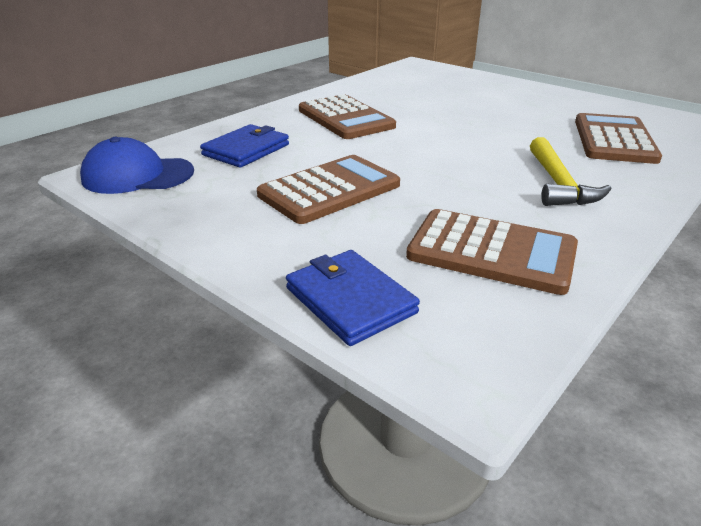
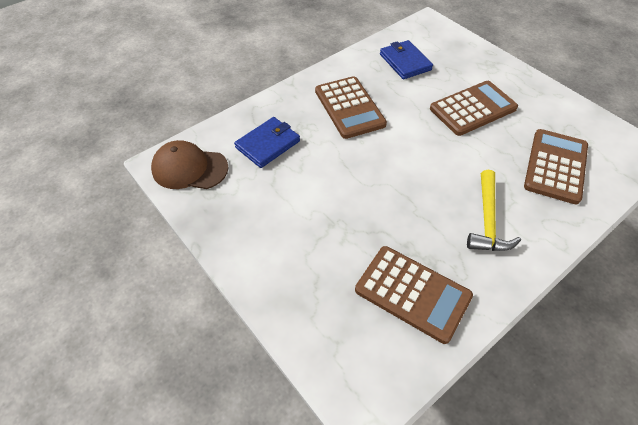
camera: 10 degrees right, 20 degrees up
blue cap [80,137,194,194] -> brown cap [151,140,229,189]
brown calculator [257,155,400,224] -> brown calculator moved to [430,81,518,136]
blue wallet [286,250,420,346] -> blue wallet moved to [380,40,433,79]

